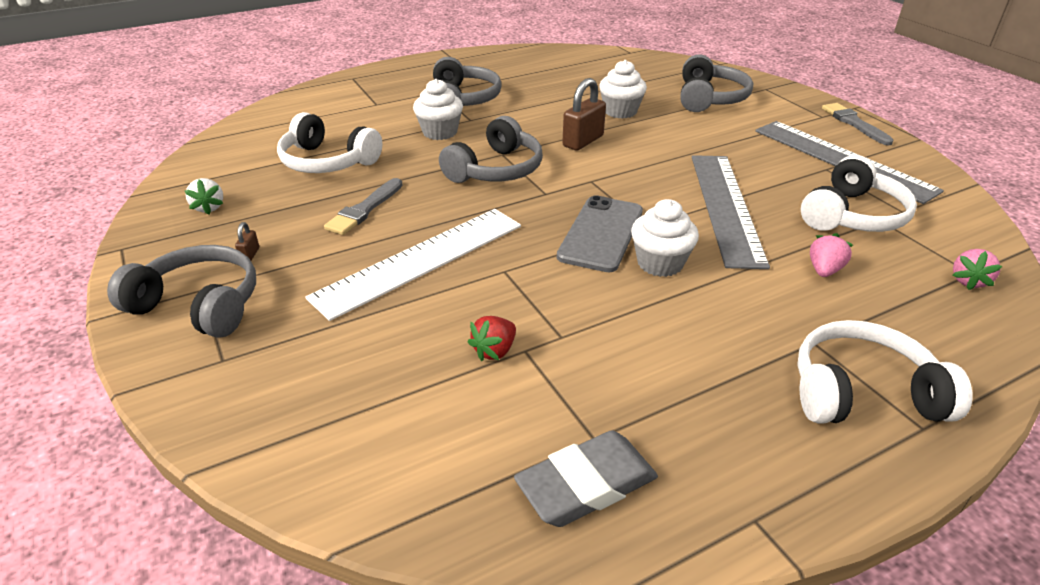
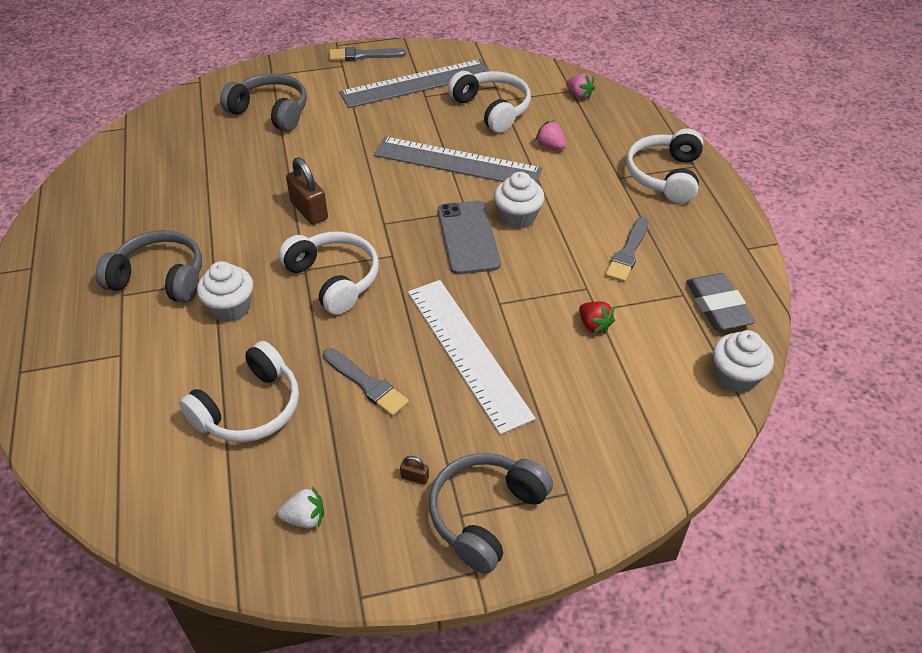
camera: 75 degrees left, 10 degrees up
grey headphones [439,116,543,183] -> white headphones [279,232,379,315]
grey phone [557,195,643,272] -> grey phone turned 45 degrees clockwise [438,200,501,275]
white cupcake [599,60,647,119] -> white cupcake moved to [713,330,774,393]
none -> grey brush [605,217,649,282]

